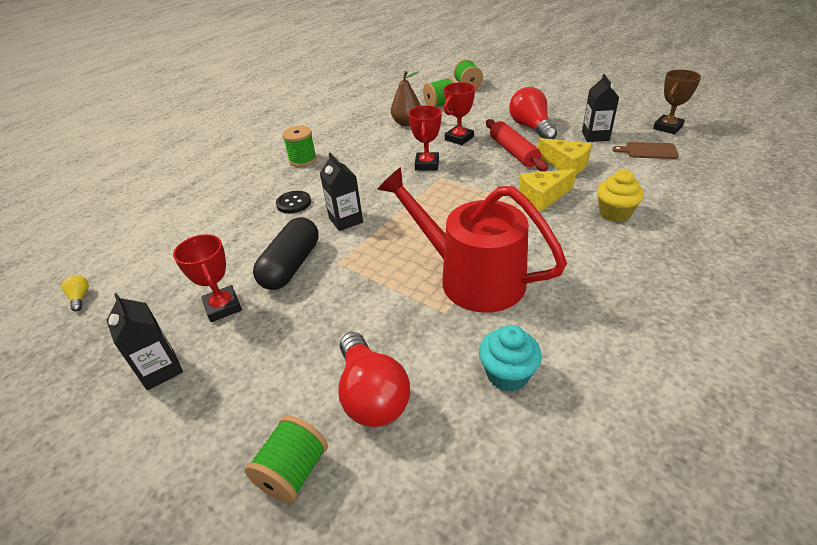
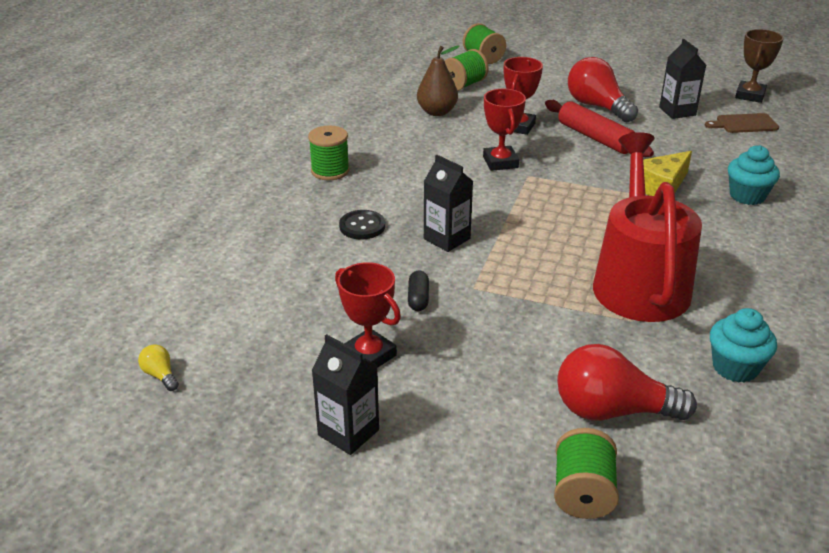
camera: 20 degrees left, 5 degrees down
black capsule [253,217,319,290] -> black capsule [408,270,429,311], size x0.45
red light bulb [338,332,410,427] -> red light bulb turned 135 degrees clockwise [557,344,697,421]
red watering can [377,167,567,313] -> red watering can turned 75 degrees clockwise [593,132,702,322]
yellow cheese [538,138,592,175] -> none
yellow cupcake [597,170,644,222] -> turquoise cupcake [728,145,780,205]

